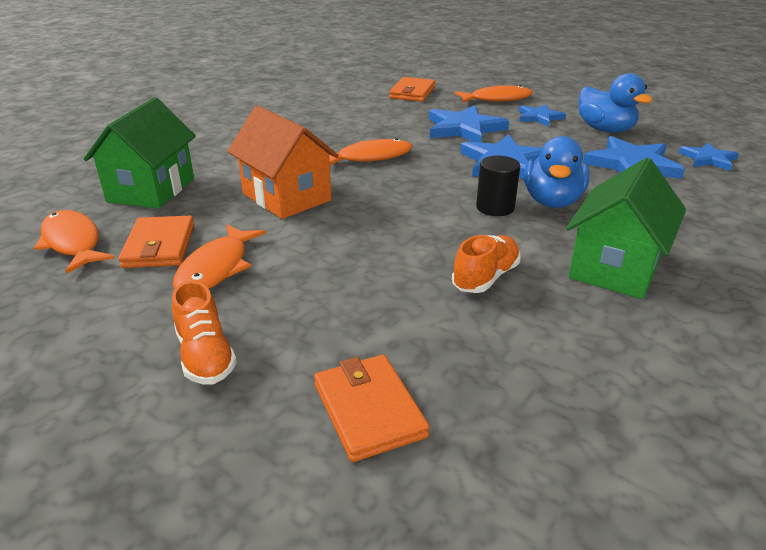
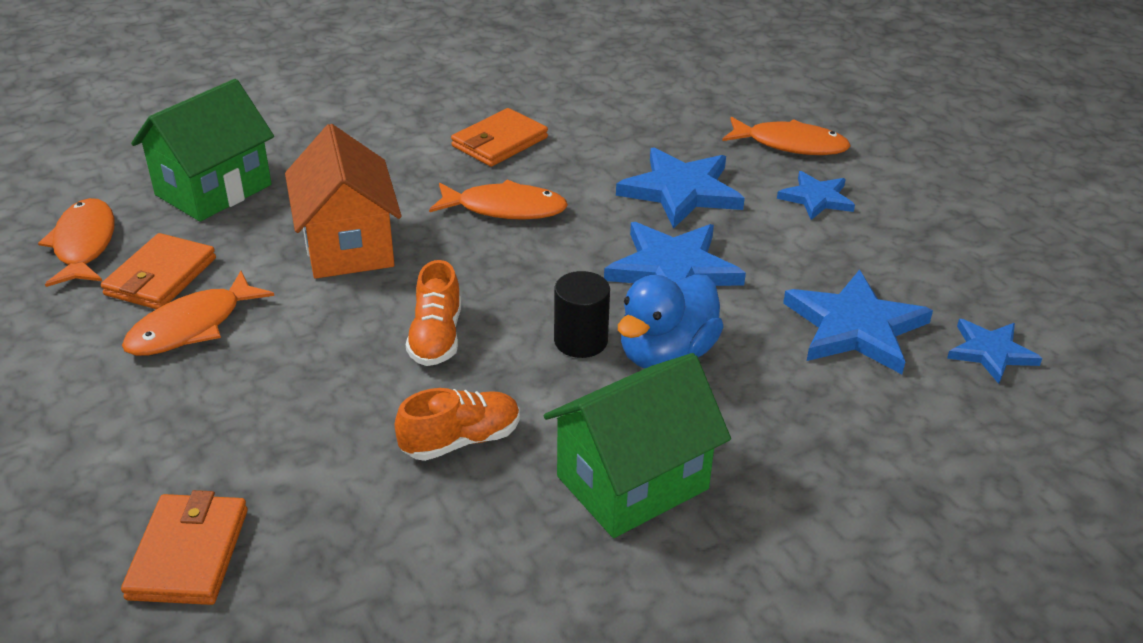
camera: 25 degrees right, 5 degrees up
orange shoe [172,281,237,385] -> orange shoe moved to [406,260,461,366]
orange wallet [389,77,435,102] -> orange wallet moved to [451,108,548,167]
blue duck [579,73,652,133] -> none

